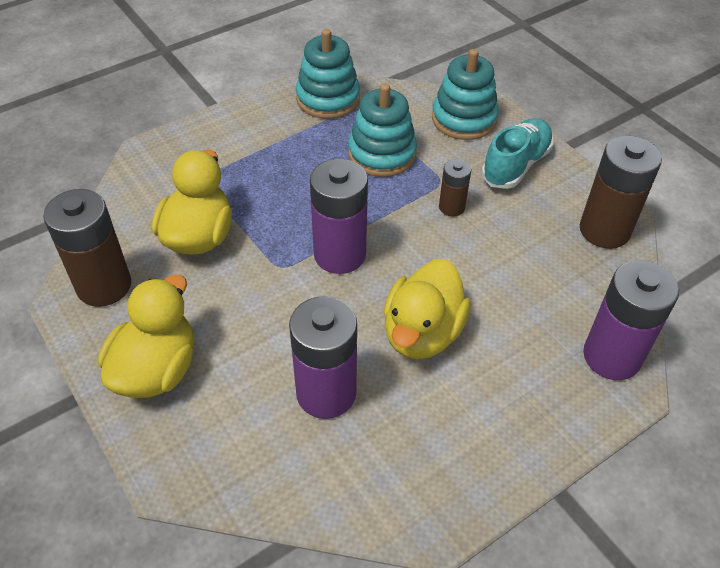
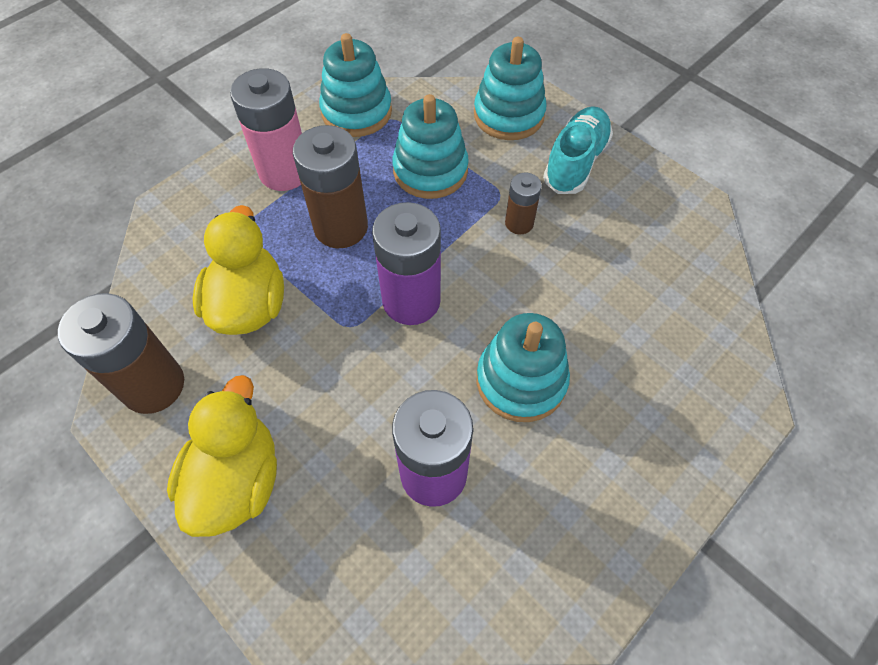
camera: 10 degrees left, 10 degrees up
yellow duck [383,259,471,359] -> turquoise stacking toy [477,313,570,422]
brown battery [580,135,662,249] -> brown battery moved to [293,125,368,248]
purple battery [583,260,679,380] -> none
none -> pink battery [230,68,302,191]

